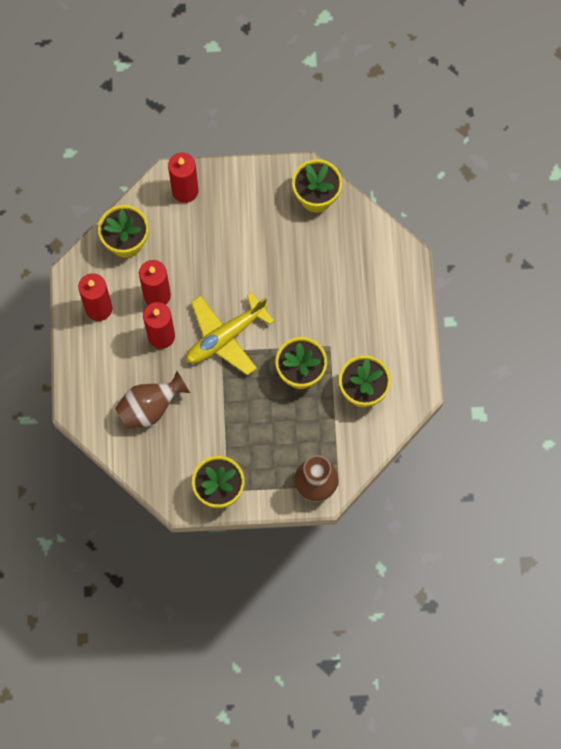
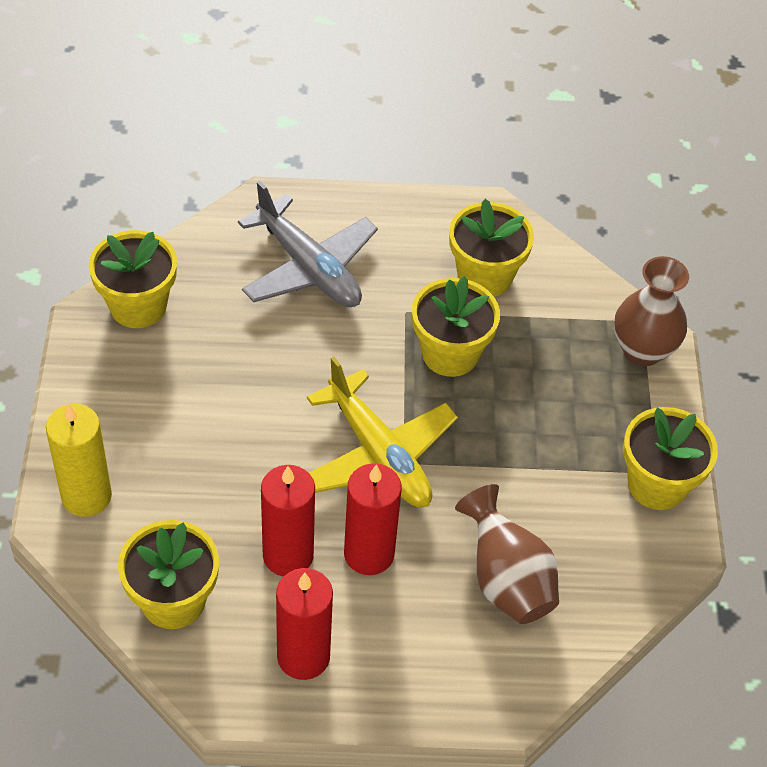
camera: 90 degrees left, 20 degrees down
red candle [168,153,198,203] -> yellow candle [46,403,112,517]
none -> grey plane [238,181,378,307]

